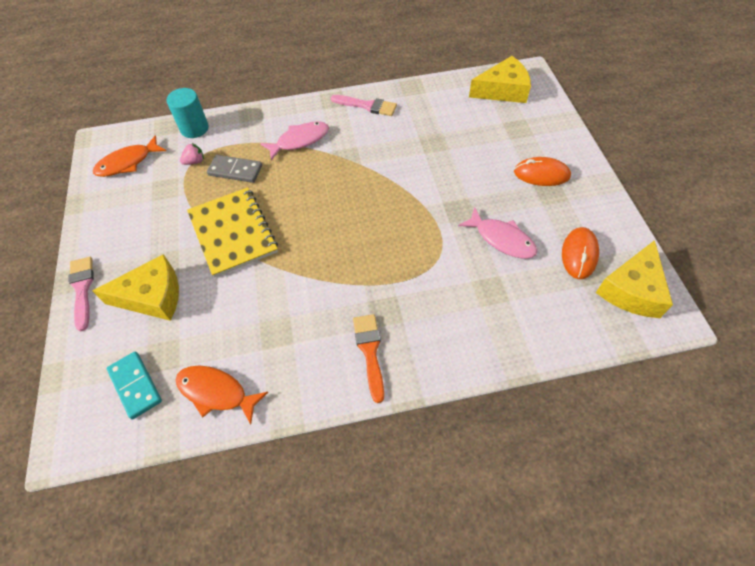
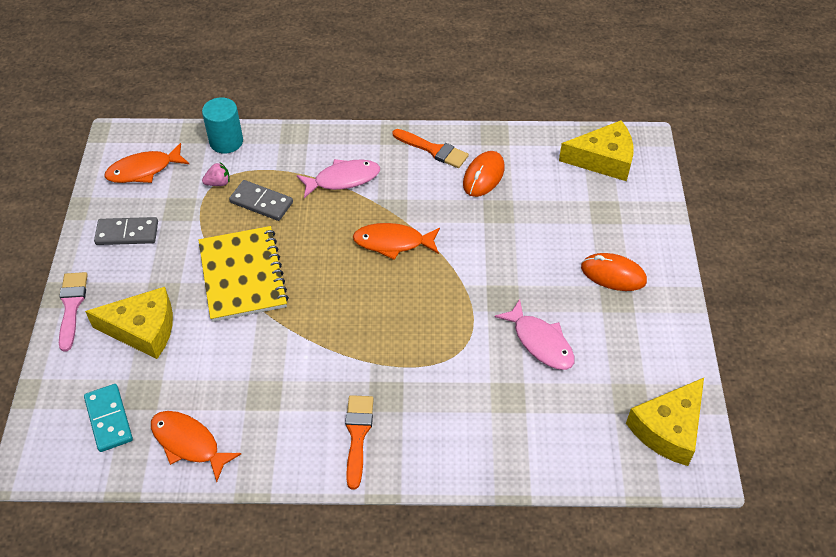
camera: 10 degrees right, 5 degrees down
pink brush [331,95,397,116] -> orange brush [393,129,469,168]
orange mouse [562,227,599,279] -> orange mouse moved to [463,151,505,197]
none -> grey domino [94,217,158,245]
none -> orange fish [353,223,440,260]

